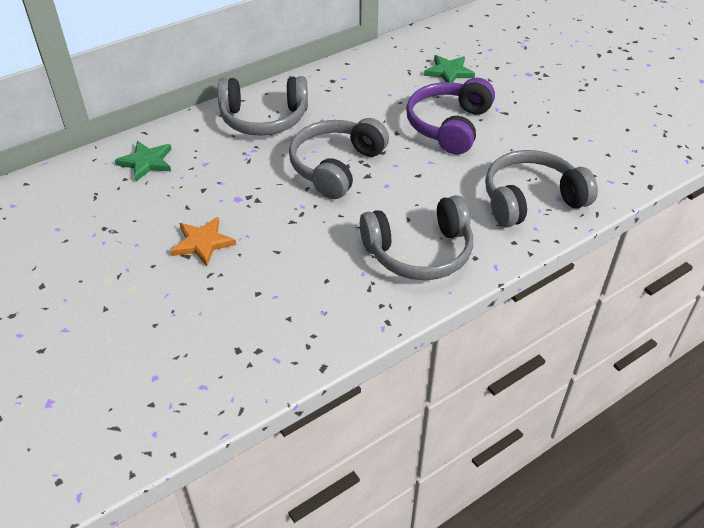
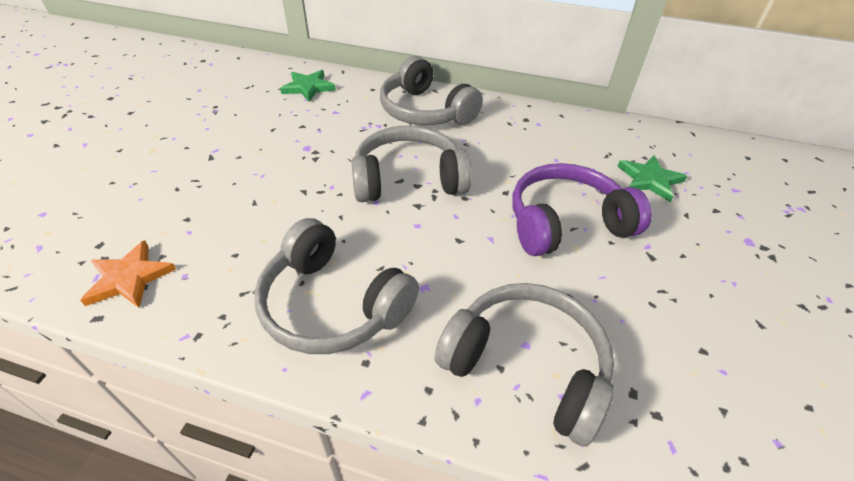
camera: 50 degrees right, 0 degrees up
orange star [171,217,236,266] -> orange star moved to [80,240,176,308]

